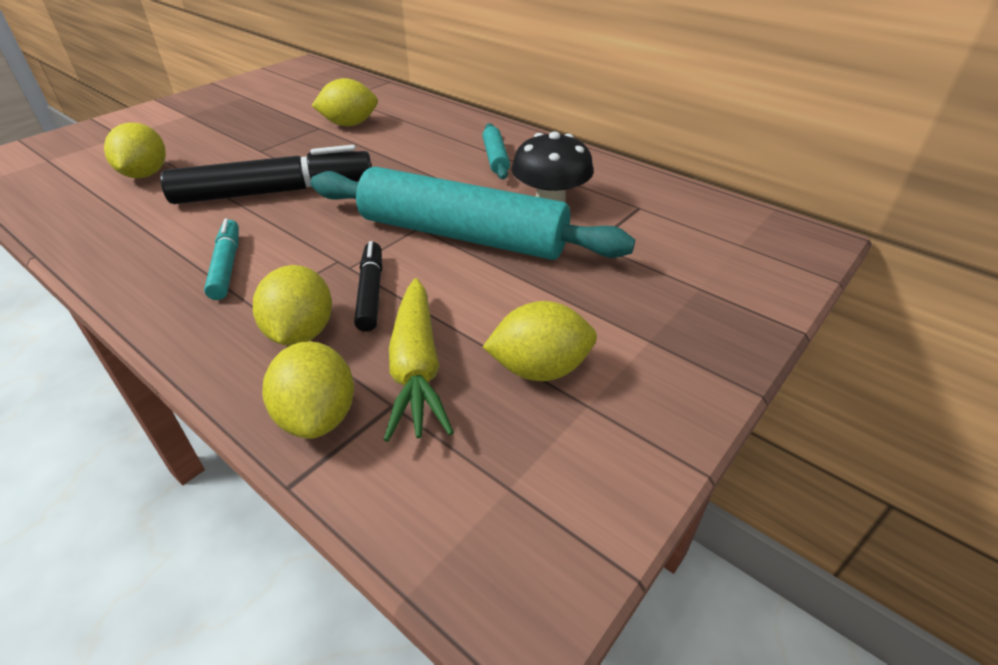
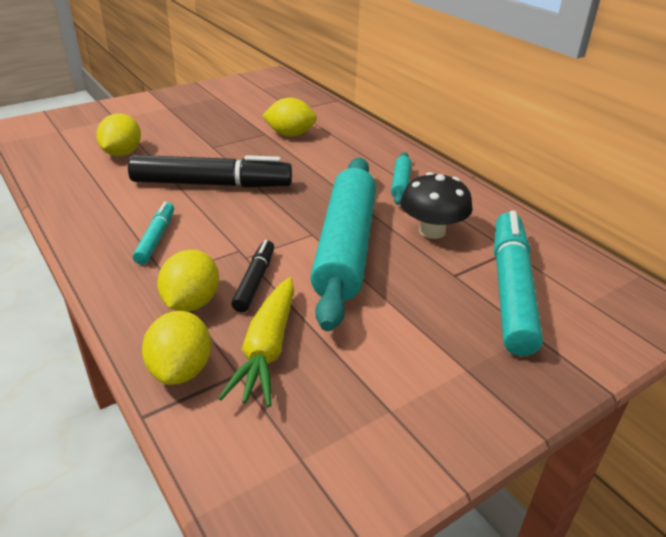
camera: 15 degrees right, 5 degrees down
turquoise rolling pin [310,167,635,260] -> turquoise rolling pin turned 60 degrees clockwise [310,158,376,331]
yellow lemon [483,301,597,381] -> none
none -> turquoise marker [494,211,543,356]

